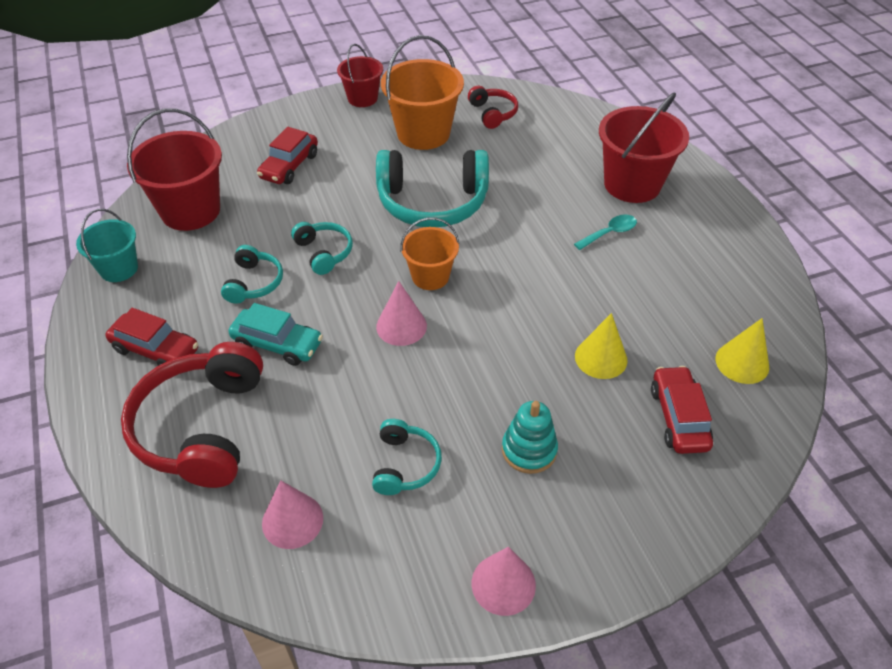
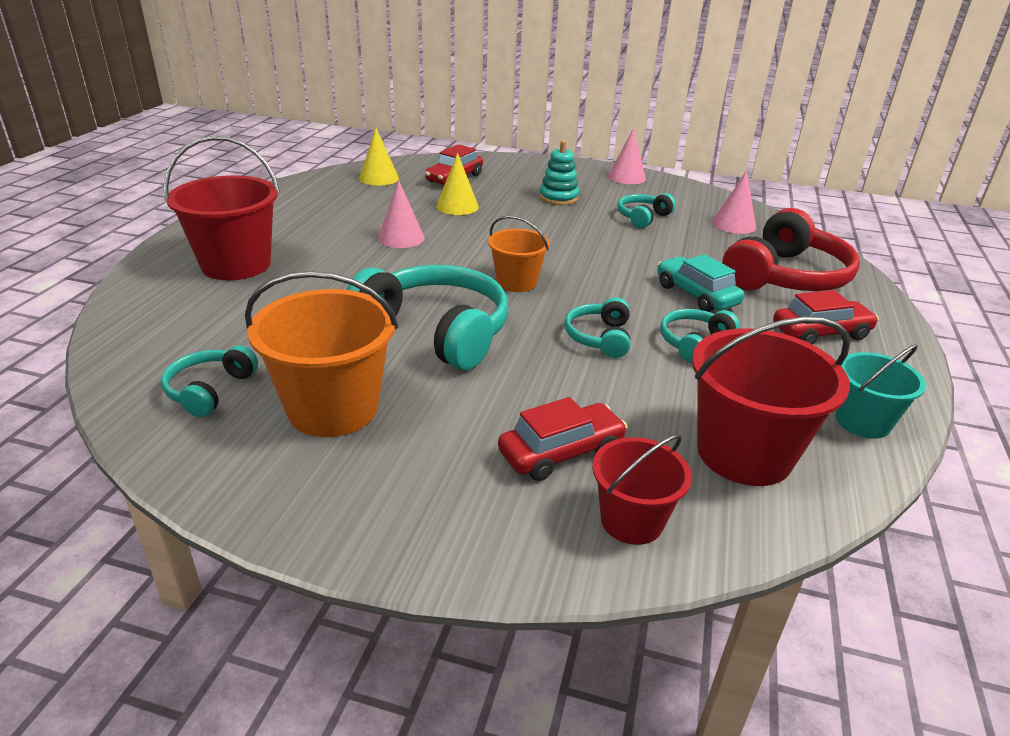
camera: 145 degrees left, 15 degrees down
red car [105,308,198,366] -> red car turned 105 degrees clockwise [773,290,879,344]
red bucket [337,44,383,107] -> red bucket moved to [592,434,692,545]
pink cone [376,281,427,346] -> pink cone moved to [378,180,425,248]
red headphones [468,86,518,129] -> turquoise headphones [161,345,258,417]
turquoise spoon [574,215,637,250] -> none

